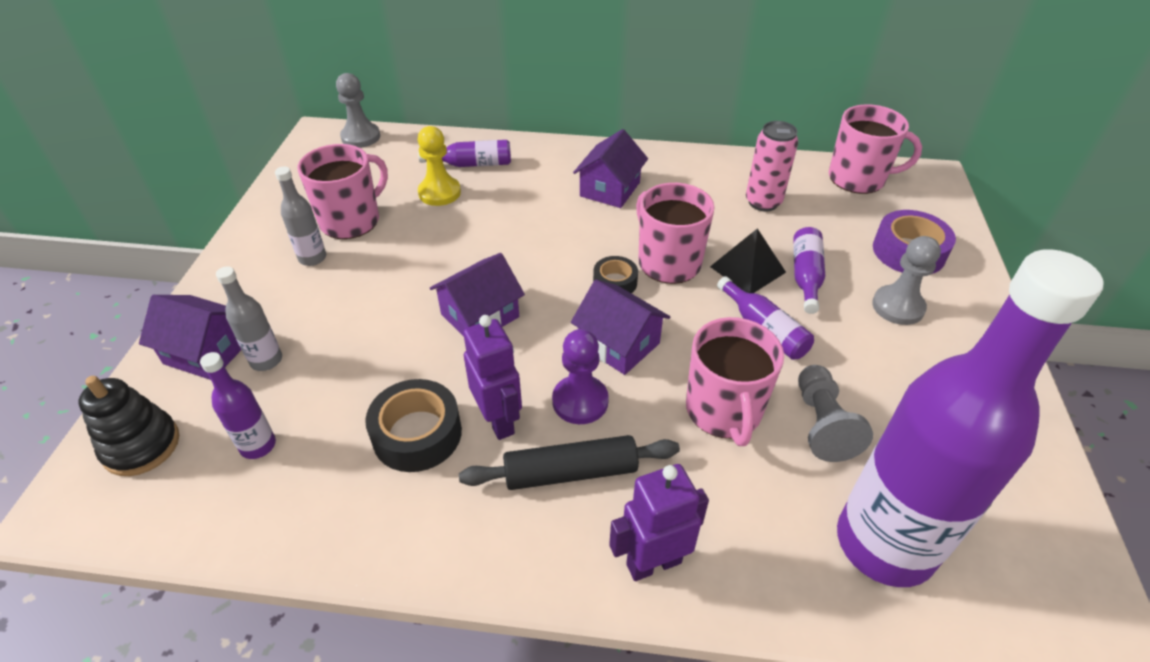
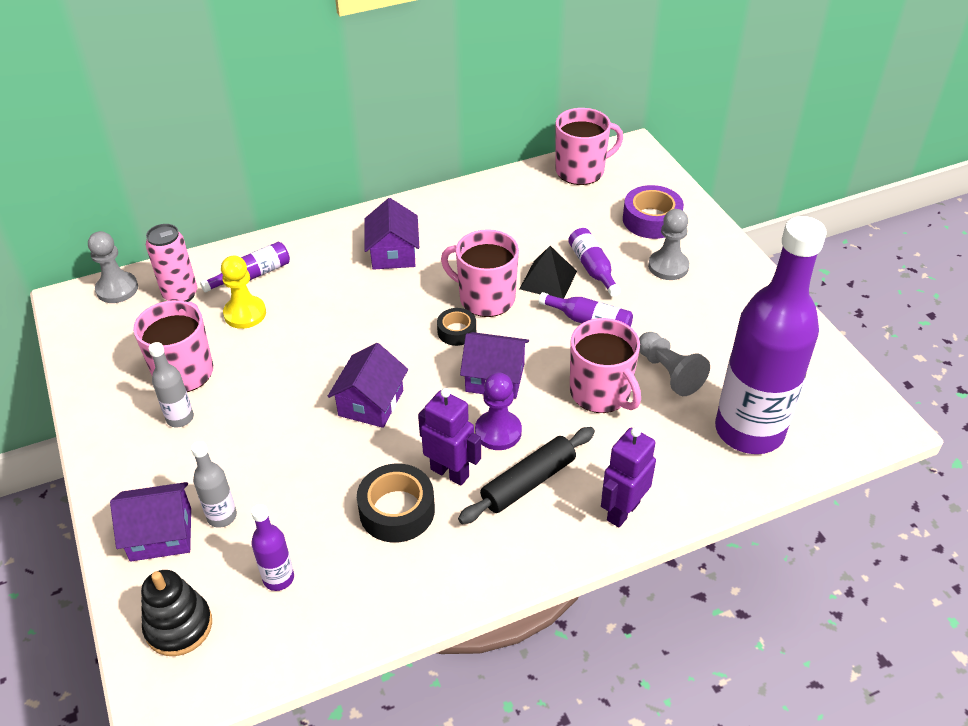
camera: 30 degrees left, 0 degrees up
pink can [746,121,798,211] -> pink can moved to [146,224,197,302]

